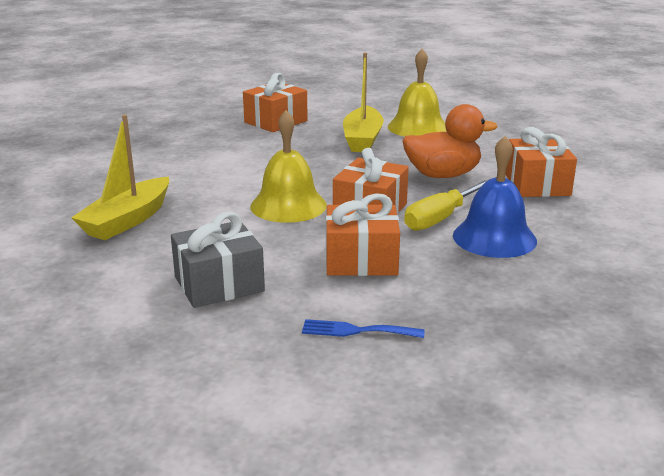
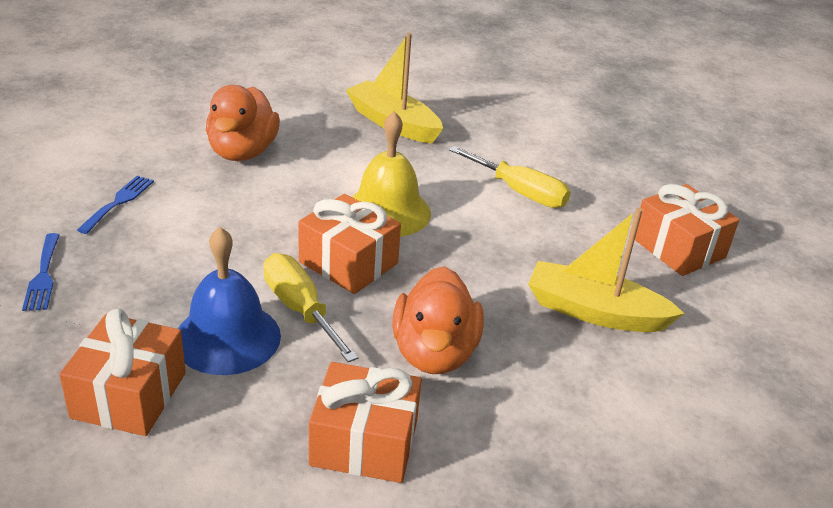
camera: 100 degrees right, 10 degrees up
grey gift [171,212,265,308] -> orange duck [206,85,280,161]
orange gift [326,193,400,276] -> orange gift moved to [59,308,186,436]
yellow bell [388,49,447,137] -> none
none -> blue fork [22,233,60,311]
none -> yellow screwdriver [449,146,570,208]

